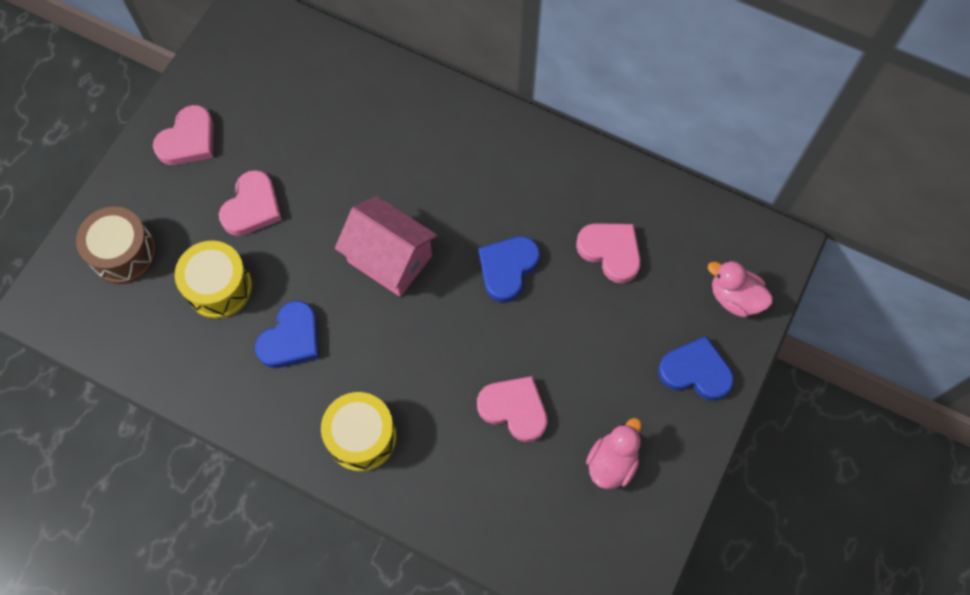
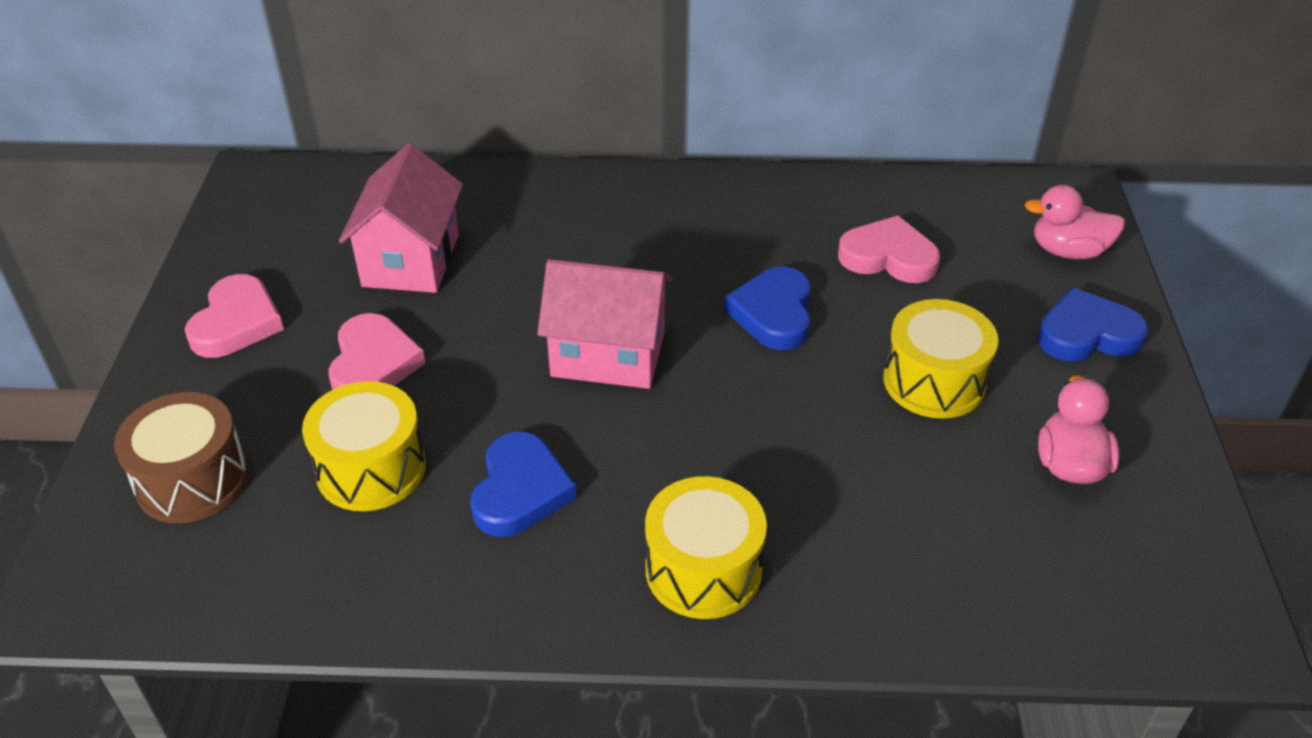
camera: 25 degrees left, 25 degrees down
pink heart [477,376,548,442] -> none
none -> pink house [339,144,463,293]
none -> yellow drum [883,299,998,419]

